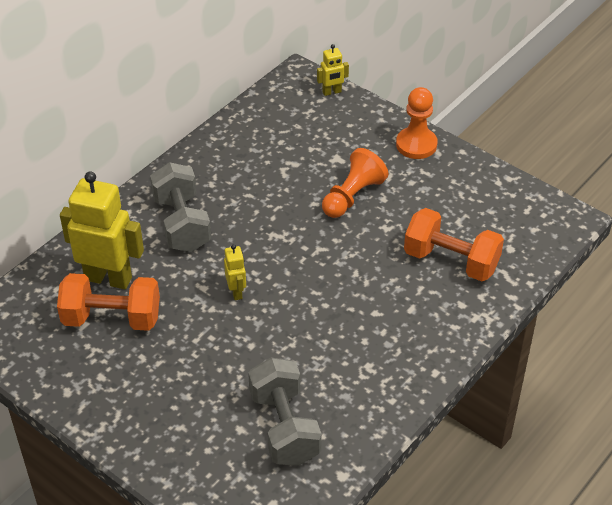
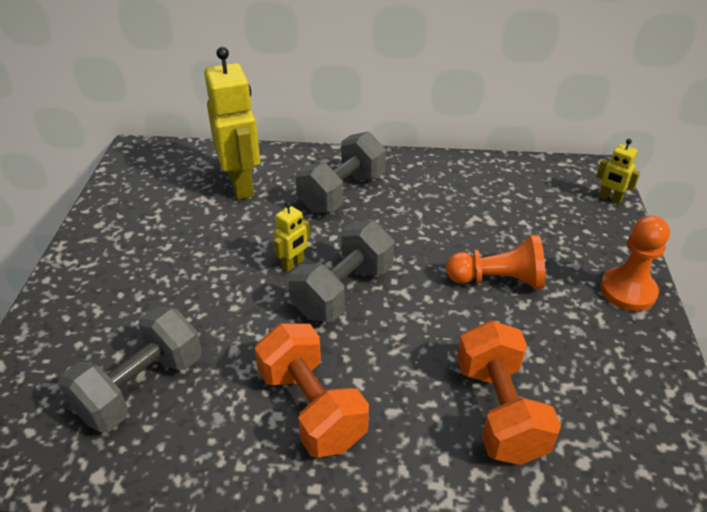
camera: 55 degrees right, 5 degrees down
orange dumbbell [57,273,160,331] -> orange dumbbell moved to [255,324,369,458]
none -> grey dumbbell [288,220,394,322]

